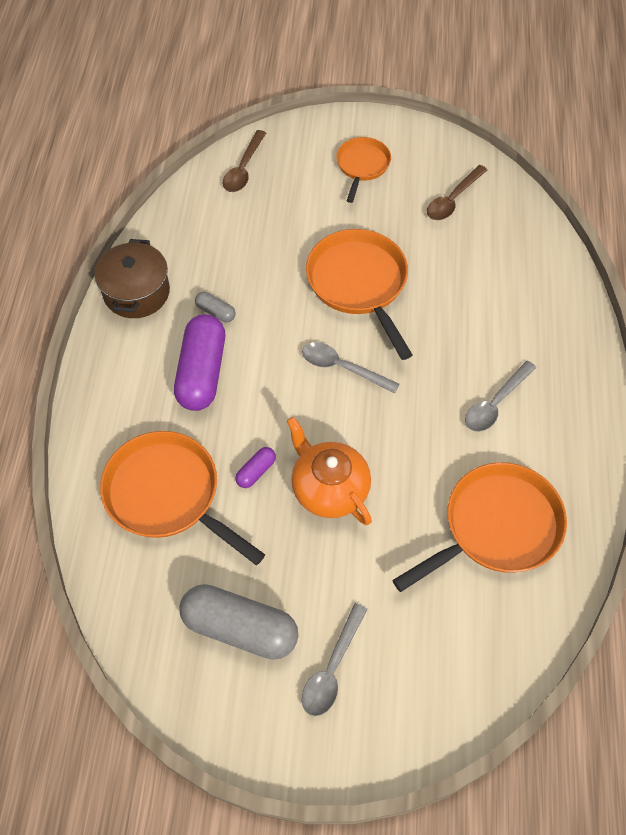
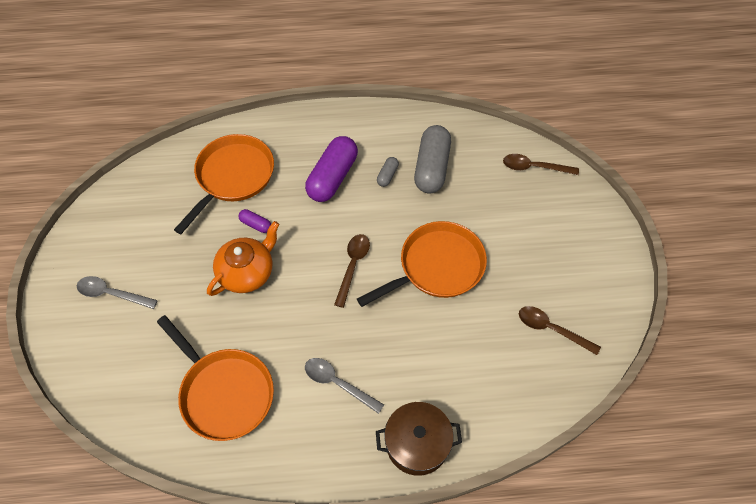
camera: 80 degrees right, 0 degrees up
brown pot [95,239,170,318] -> brown pot moved to [376,402,462,476]
purple capsule [174,314,225,411] -> purple capsule turned 60 degrees counterclockwise [305,136,358,202]
grey capsule [180,584,298,660] -> grey capsule moved to [414,125,451,193]
grey spoon [302,342,399,394] -> brown spoon [334,234,370,308]
orange pan [336,137,391,203] -> none

